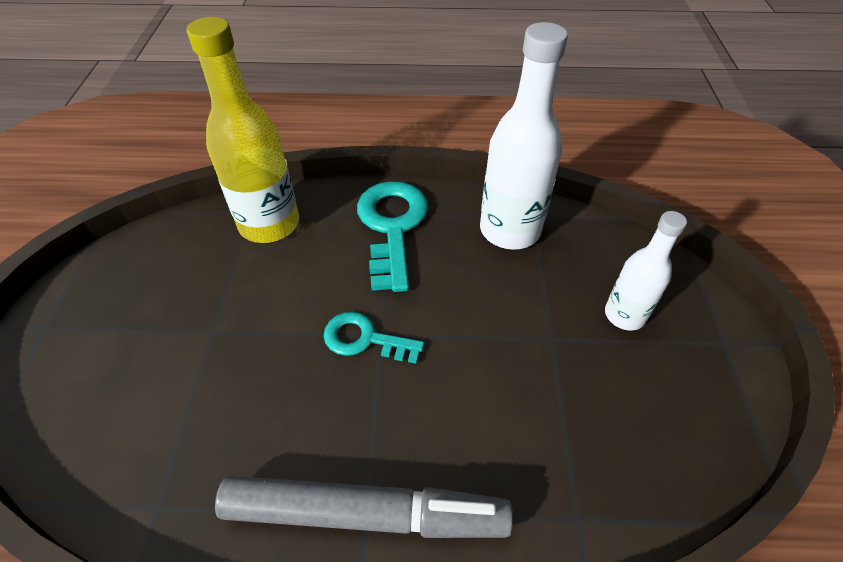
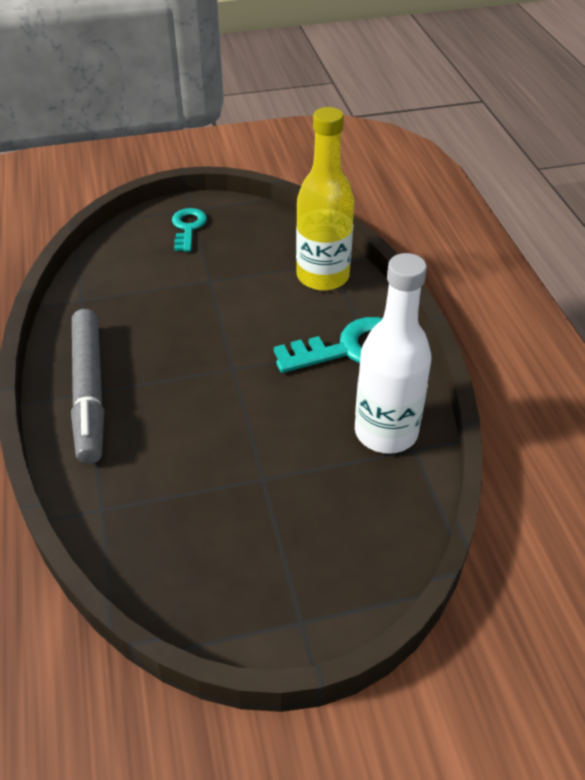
camera: 75 degrees right, 5 degrees down
turquoise key [324,312,424,364] -> turquoise key moved to [172,208,207,252]
white bottle [605,211,687,330] -> none

